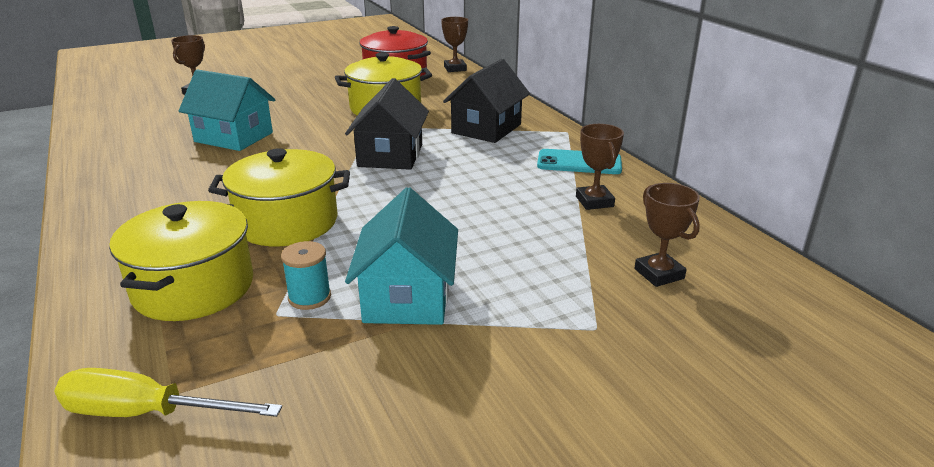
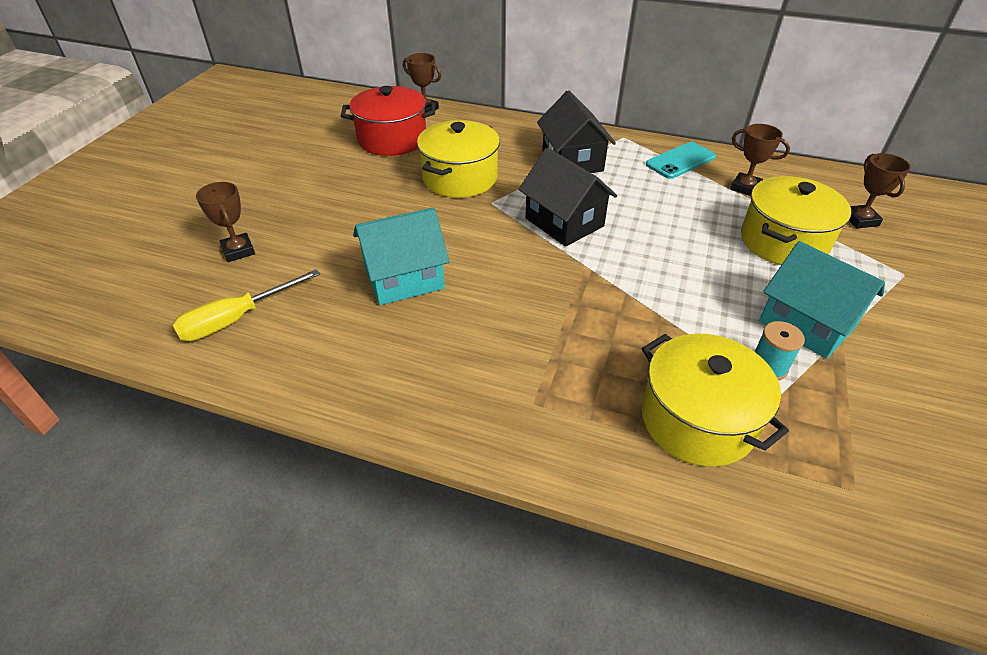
camera: 45 degrees left, 15 degrees up
yellow screwdriver [54,368,282,417] -> yellow screwdriver moved to [172,269,320,341]
yellow pot [208,148,350,246] -> yellow pot moved to [741,176,851,265]
brown trophy [634,183,700,287] -> brown trophy turned 60 degrees clockwise [849,153,911,228]

